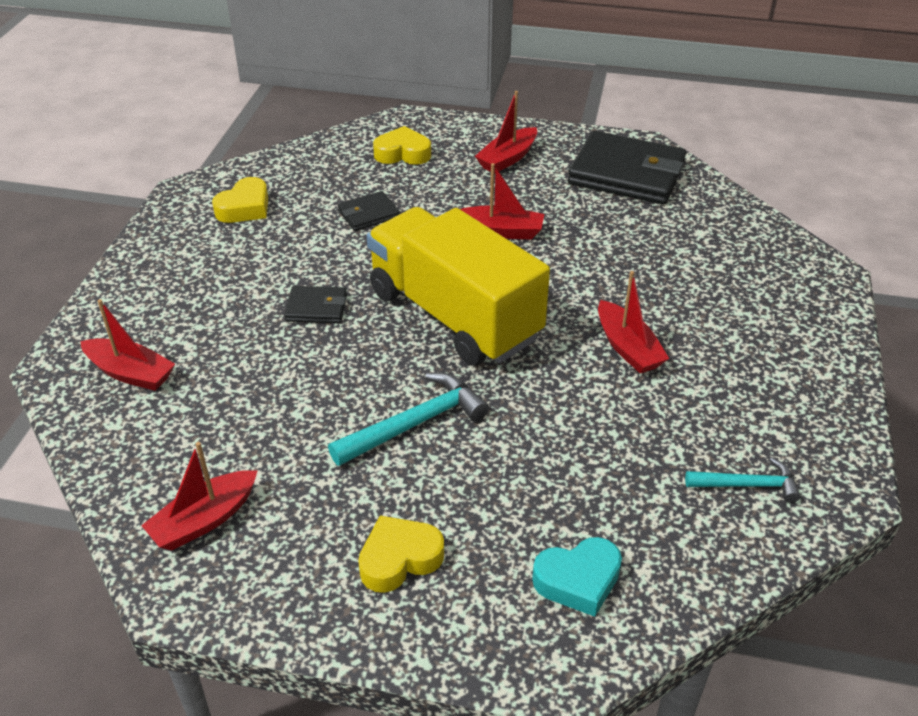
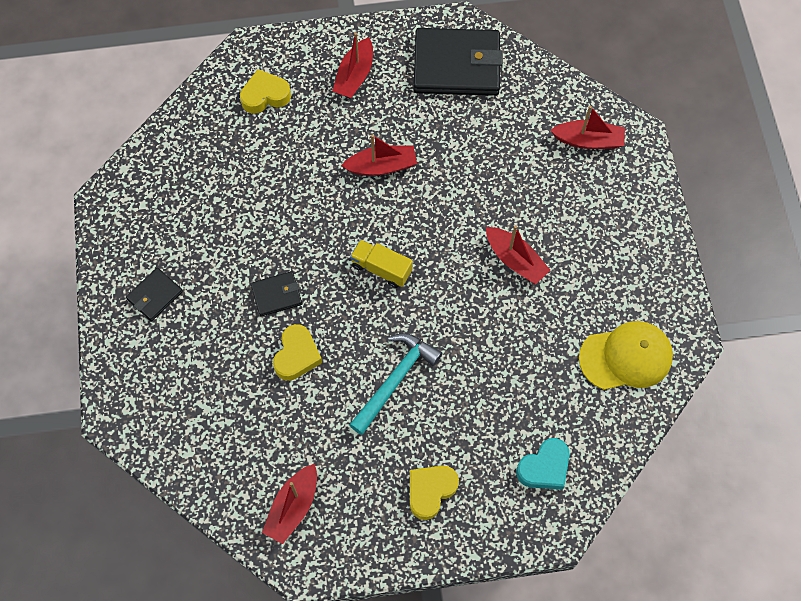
camera: 20 degrees left, 25 degrees up
red boat [80,299,175,391] -> red boat moved to [550,106,625,149]
yellow heart [212,177,268,223] -> yellow heart moved to [273,324,322,381]
black wallet [338,191,400,231] -> black wallet moved to [126,268,183,321]
yellow truck [367,207,550,366] -> yellow truck [350,240,413,288], size x0.41
turquoise hammer [685,458,800,503] -> yellow cap [579,321,673,390]

